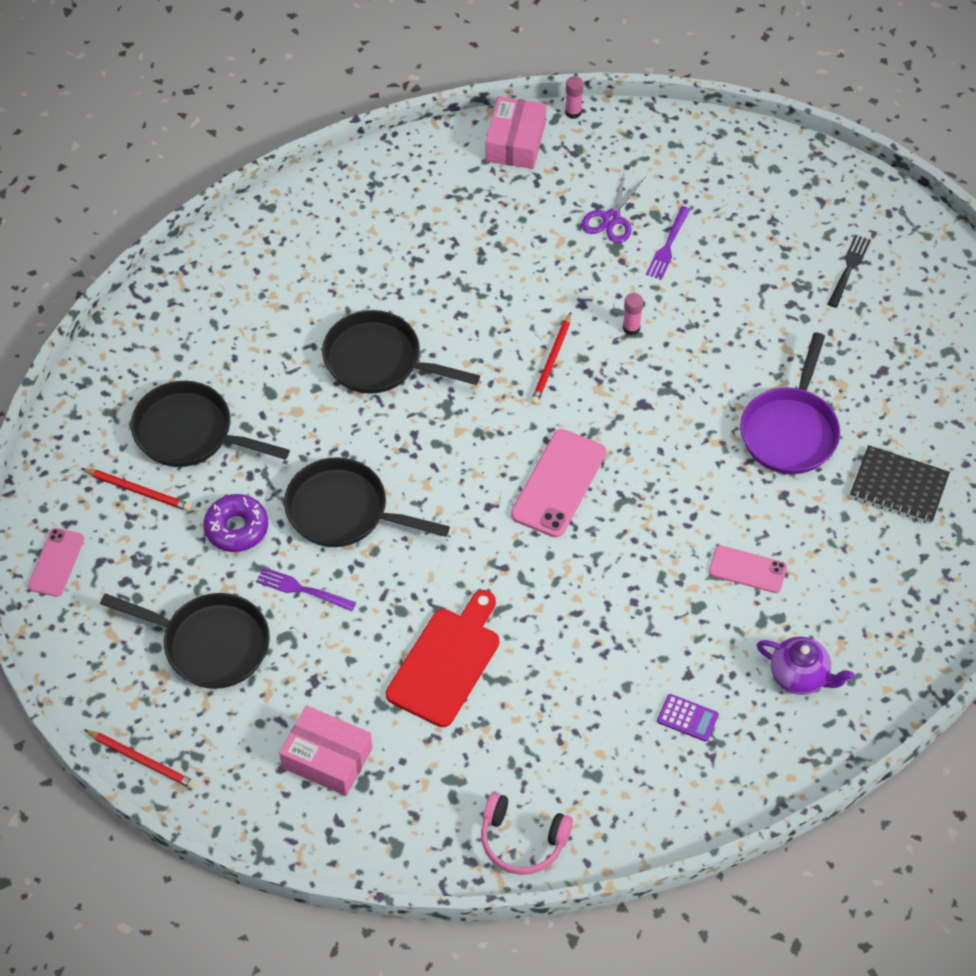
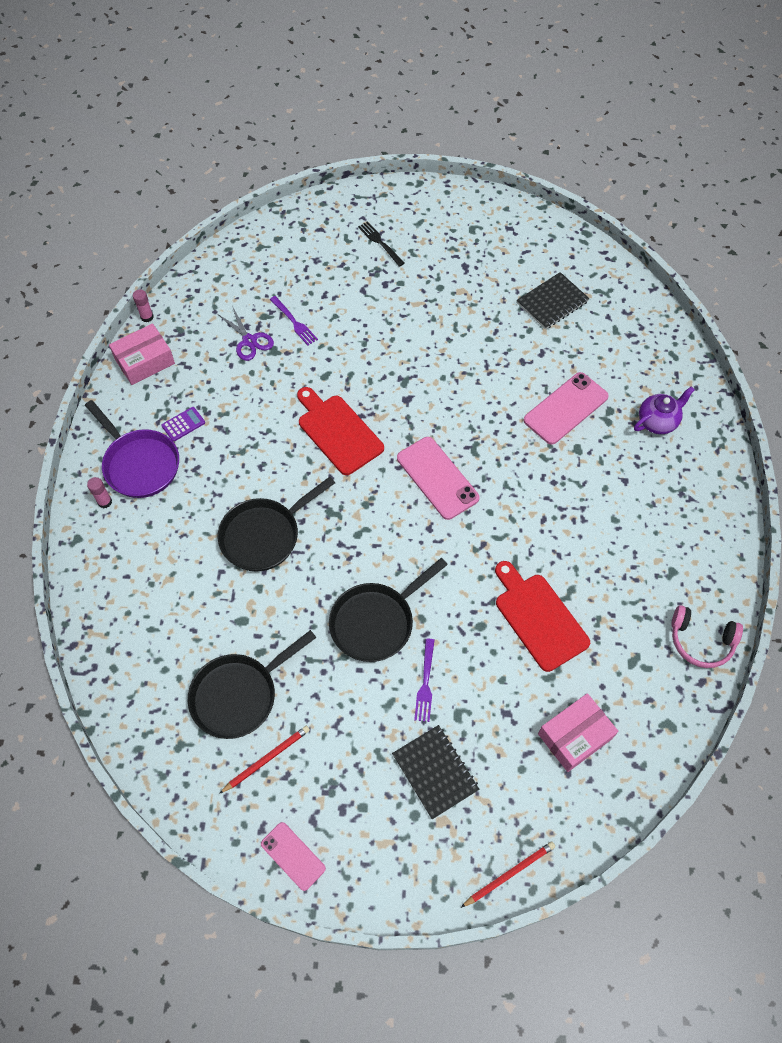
camera: 60 degrees left, 5 degrees up
black pan [100,593,270,689] -> black notebook [392,725,479,819]
purple donut [204,494,268,552] -> none
purple fork [256,567,356,611] -> purple fork turned 45 degrees counterclockwise [414,639,435,722]
pink headphones [481,793,573,875] -> pink headphones turned 60 degrees clockwise [671,605,743,668]
pink box [486,96,546,169] -> pink box turned 75 degrees counterclockwise [109,323,175,385]
red pencil [531,312,571,405] -> red cutting board [297,387,384,475]
pink glue stick [623,293,643,335] -> pink glue stick moved to [87,477,112,508]
purple calculator [657,694,719,742] -> purple calculator moved to [161,407,205,442]
pink phone [709,545,787,593] -> pink phone [523,372,609,445], size x1.63
purple pan [740,333,840,474] -> purple pan moved to [85,400,179,498]

